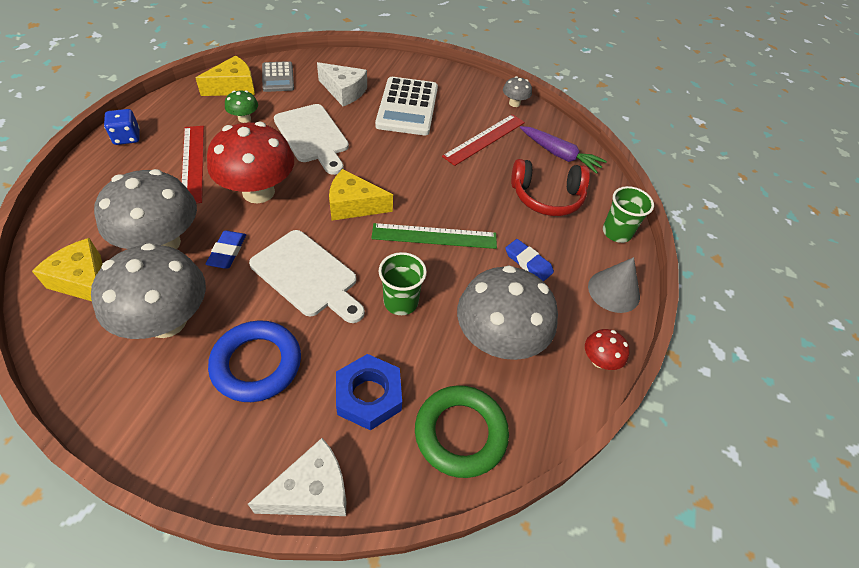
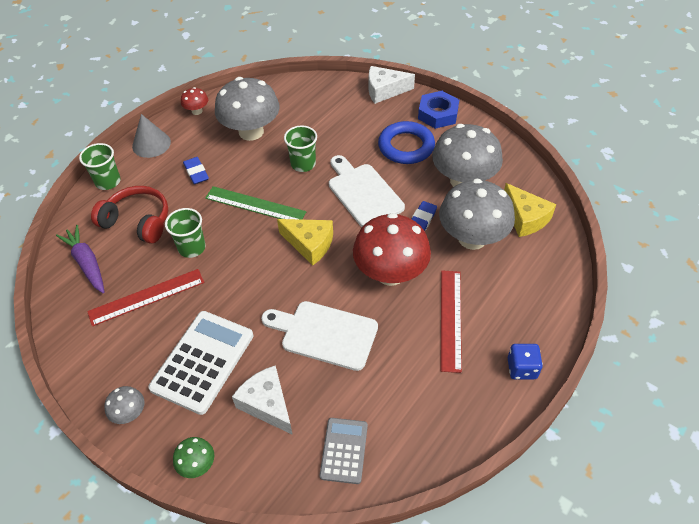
camera: 155 degrees left, 0 degrees up
yellow cheese [196,55,255,96] -> none
green mushroom [225,91,258,123] -> green mushroom moved to [173,437,214,478]
white cutting board [274,104,349,175] -> white cutting board turned 60 degrees counterclockwise [261,301,378,371]
blue nut [336,354,402,431] -> blue nut moved to [418,91,459,129]
green ring [415,385,509,478] -> none
grey mushroom [503,76,532,107] -> grey mushroom moved to [104,386,145,424]
none -> green cup [165,208,206,258]

